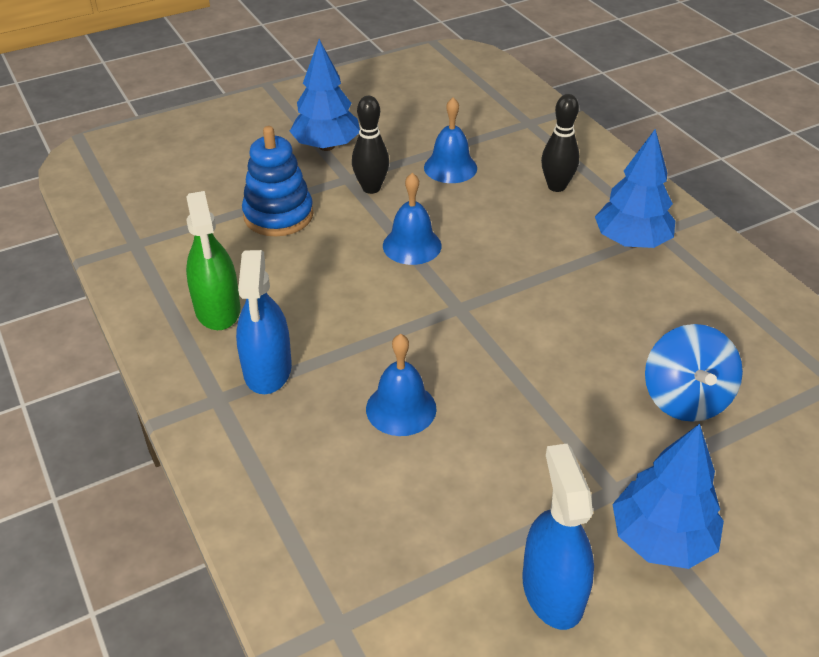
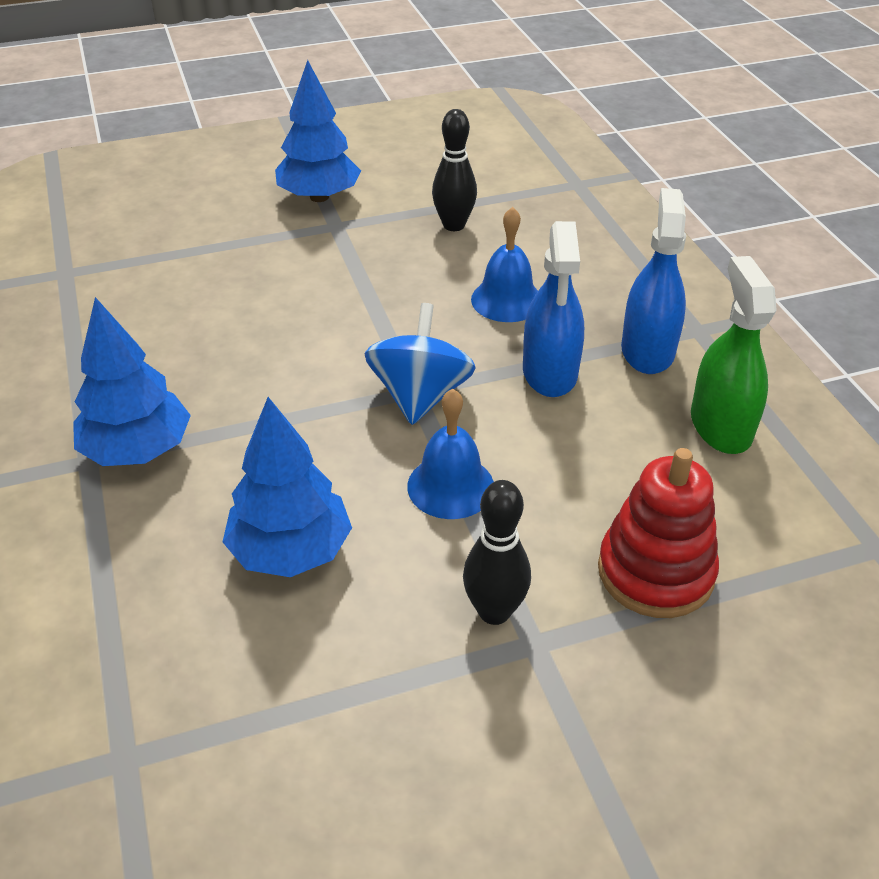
camera: 170 degrees left, 0 degrees up
blue stacking toy [242,126,313,237] -> red stacking toy [598,448,719,618]
blue tree [290,39,360,151] -> blue tree moved to [223,397,352,577]
blue bell [424,97,477,183] -> none
blue spray bottle [522,444,594,630] -> blue spray bottle moved to [523,221,584,397]
black bowling pin [541,94,579,192] -> black bowling pin moved to [432,109,477,231]
blue spinning top [645,324,743,422] -> blue spinning top moved to [364,303,476,425]

